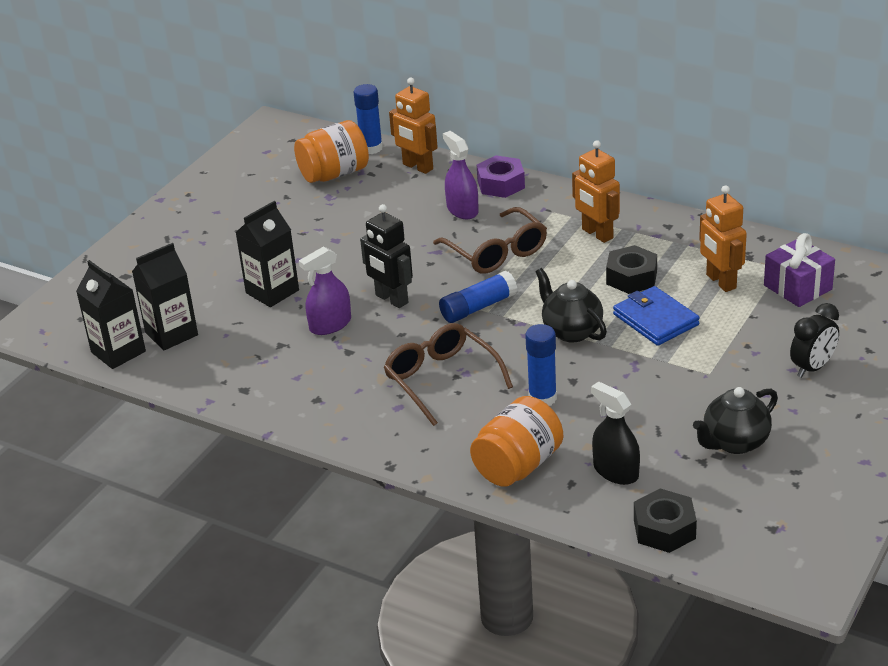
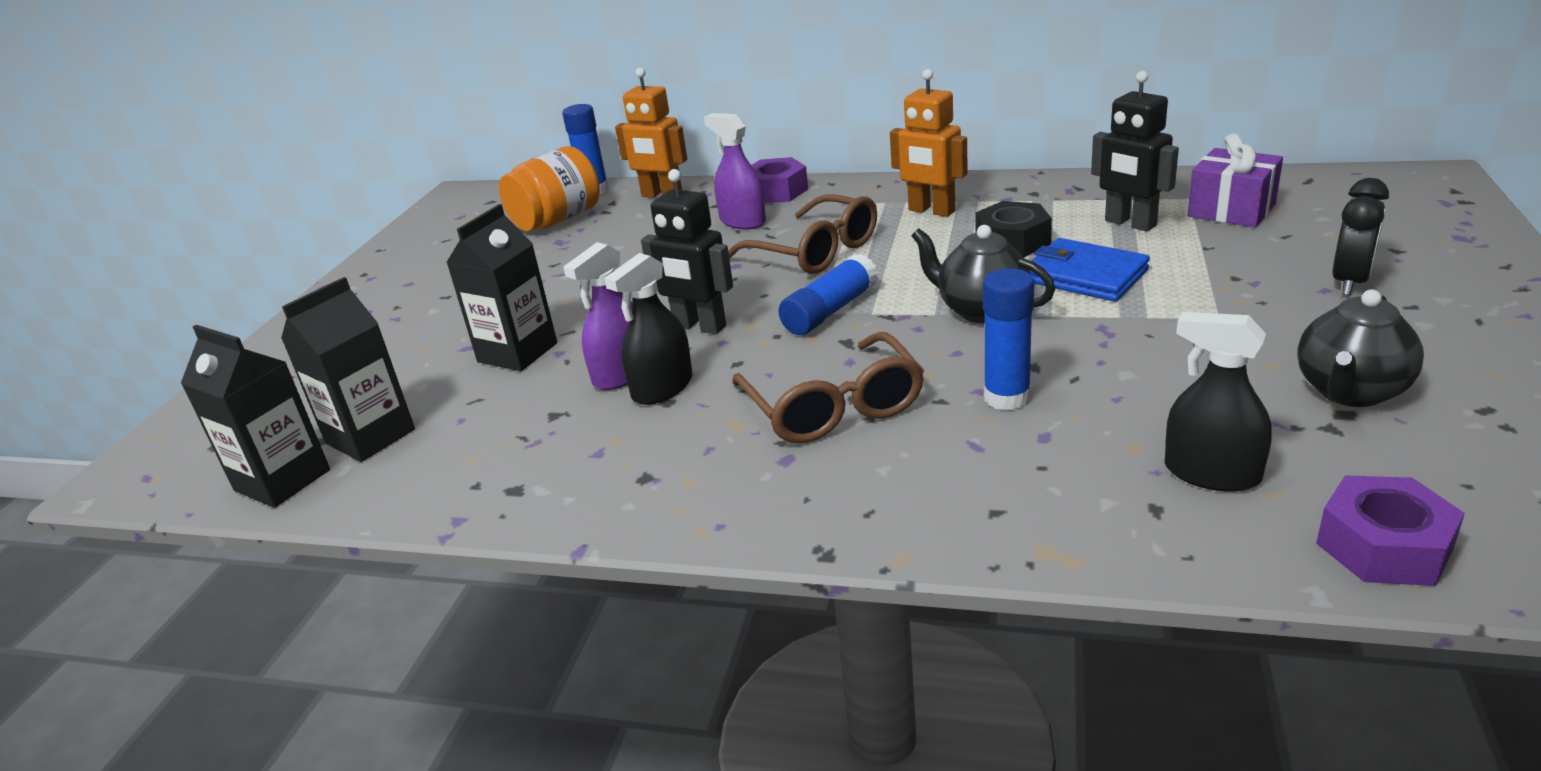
camera: 15 degrees left, 5 degrees down
brown glasses [384,323,513,426] -> brown glasses turned 150 degrees counterclockwise [732,332,924,443]
orange jar [470,396,563,487] -> none
black nut [634,489,697,553] -> purple nut [1316,476,1465,586]
orange robot [699,185,747,292] -> black robot [1091,71,1179,231]
none -> black spray bottle [604,253,693,405]

